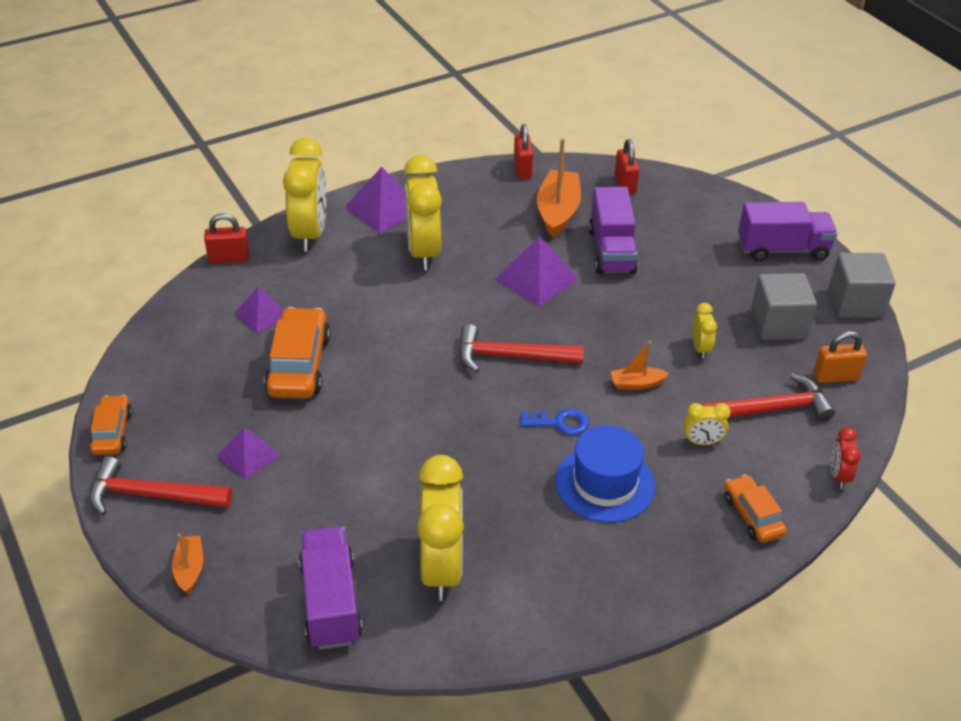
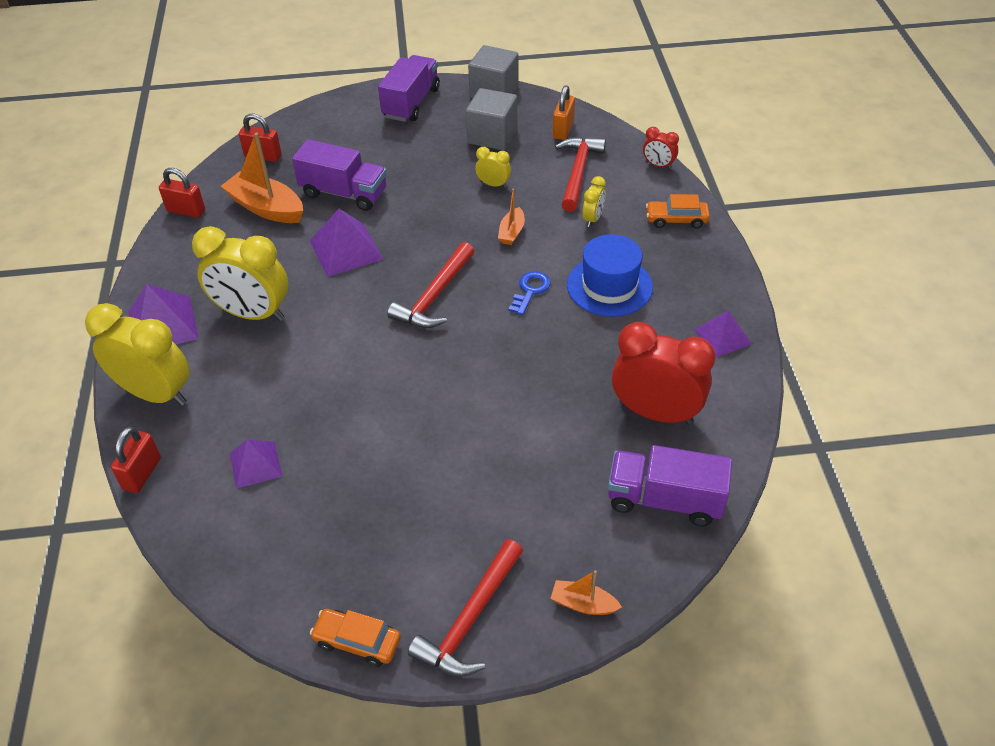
camera: 65 degrees left, 5 degrees up
purple pyramid [217,428,281,480] -> purple pyramid moved to [694,310,752,357]
orange car [264,307,330,399] -> none
yellow clock [418,455,464,601] -> red clock [612,322,715,425]

